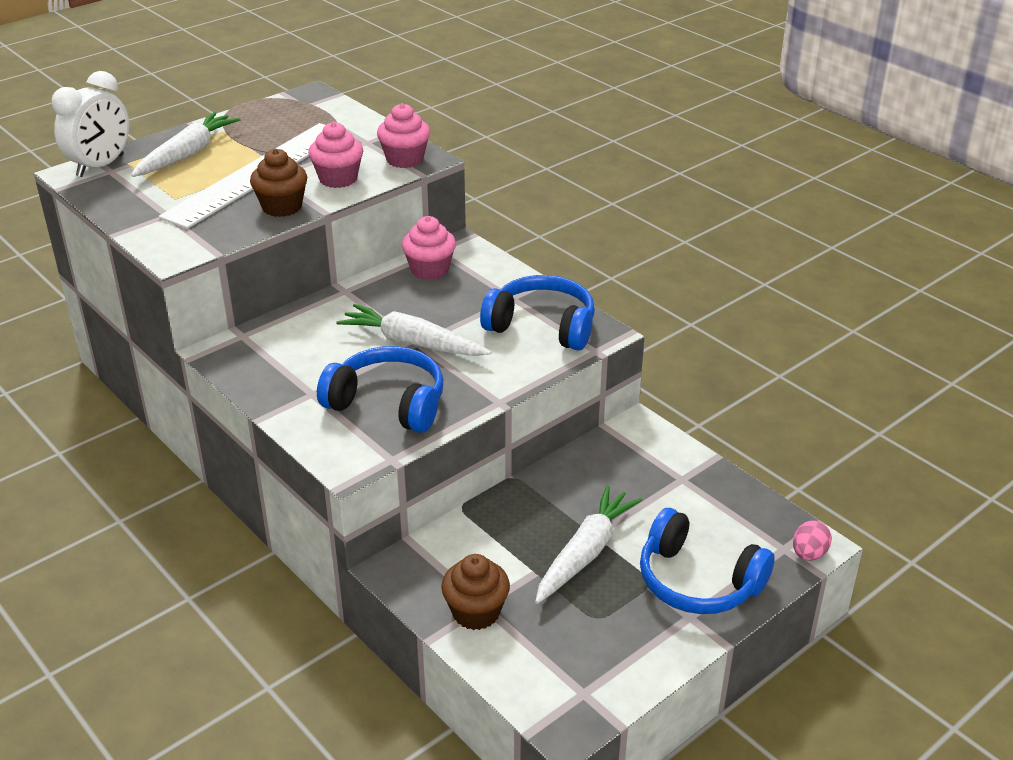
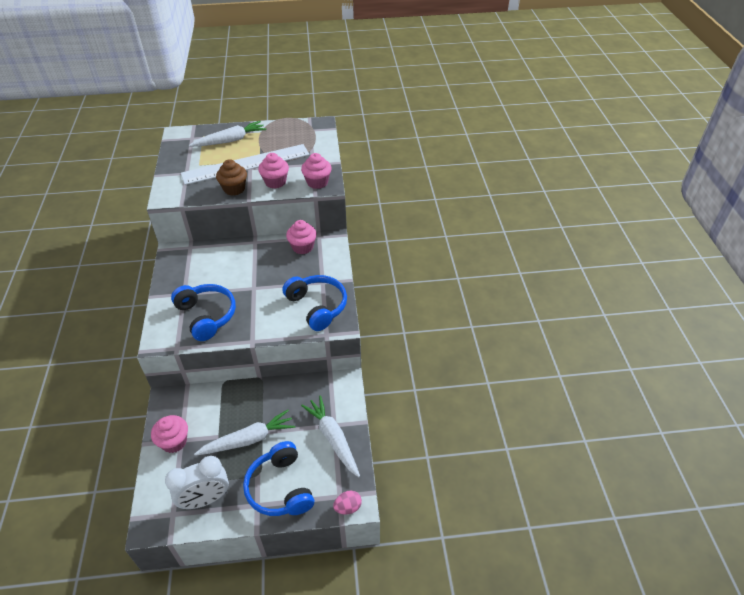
camera: 35 degrees right, 10 degrees up
white clock [52,71,129,177] -> white clock moved to [165,456,229,509]
white carrot [336,304,492,356] -> white carrot moved to [301,395,360,477]
brown cupcake [441,554,510,630] -> pink cupcake [151,415,188,453]

